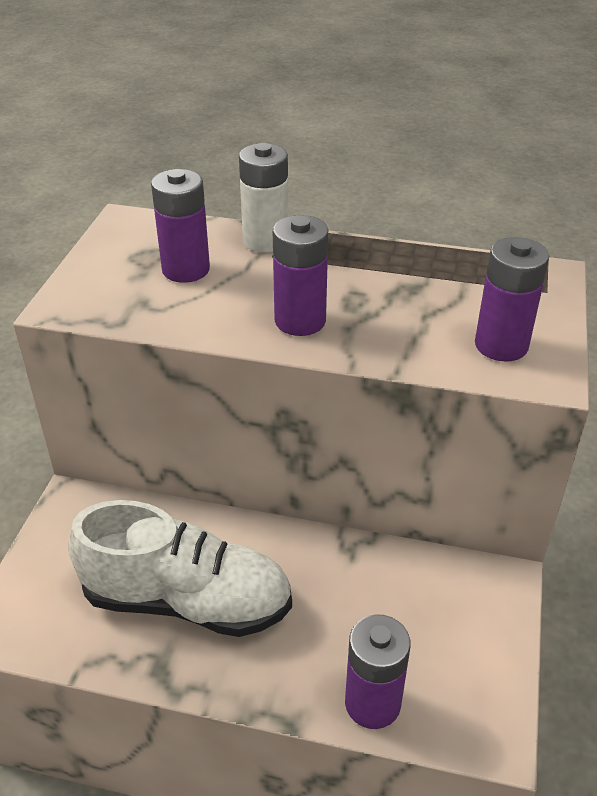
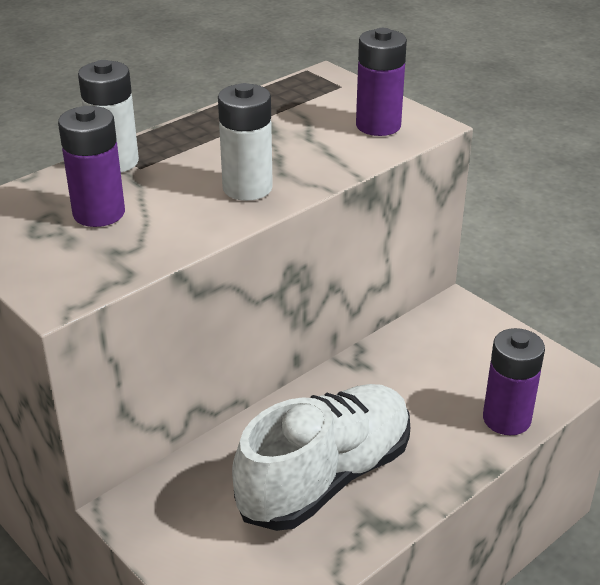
camera: 55 degrees left, 5 degrees down
purple battery [273,215,328,336] -> white battery [218,83,273,201]

